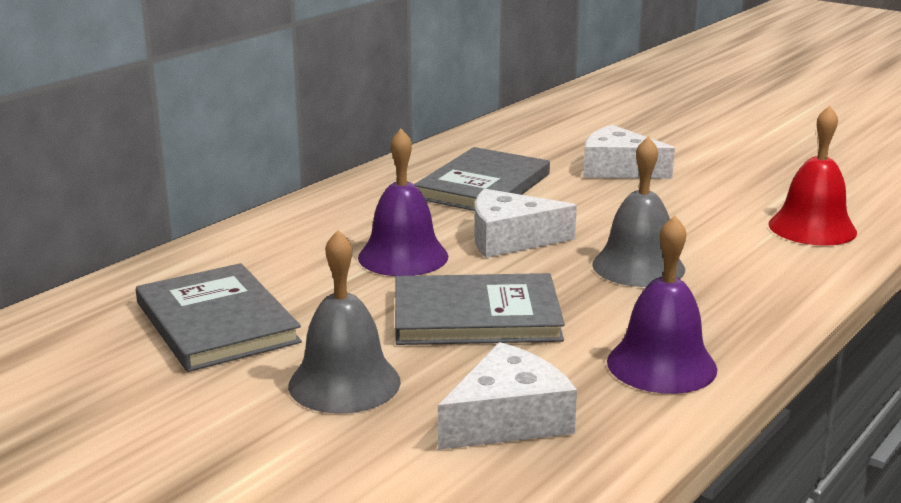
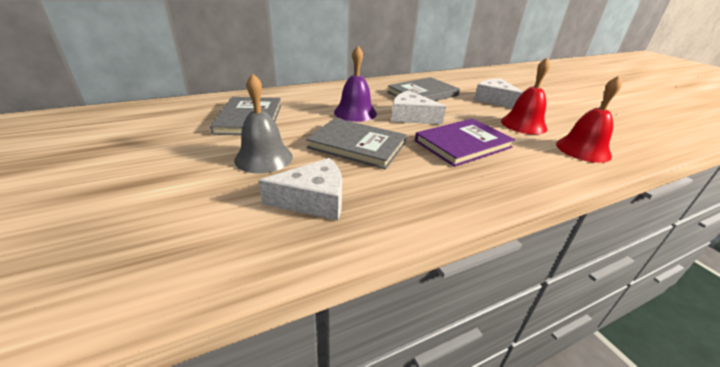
camera: 25 degrees right, 10 degrees up
grey bell [592,136,685,287] -> purple book [415,118,515,167]
purple bell [607,215,717,394] -> none
none -> red bell [501,58,550,135]

